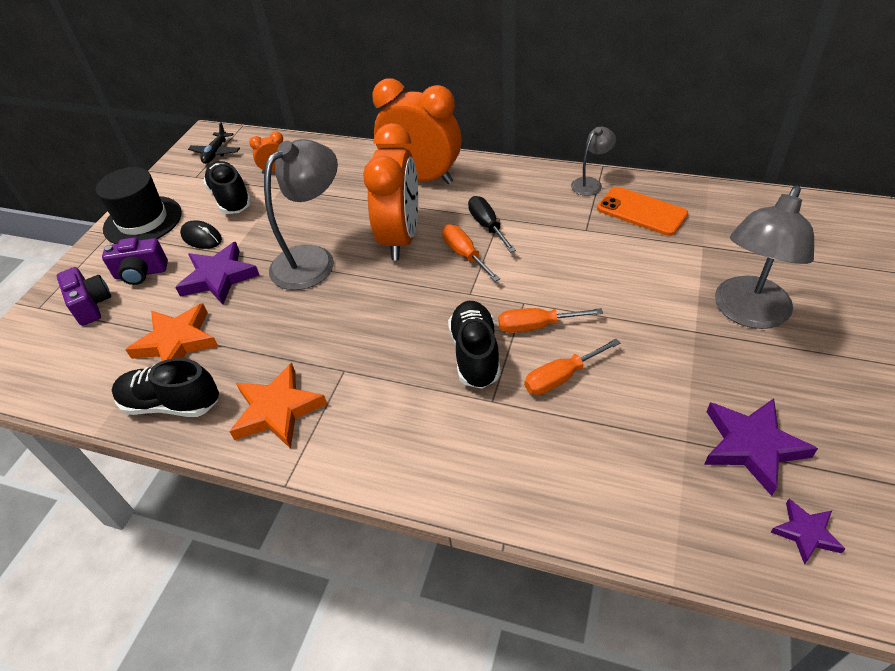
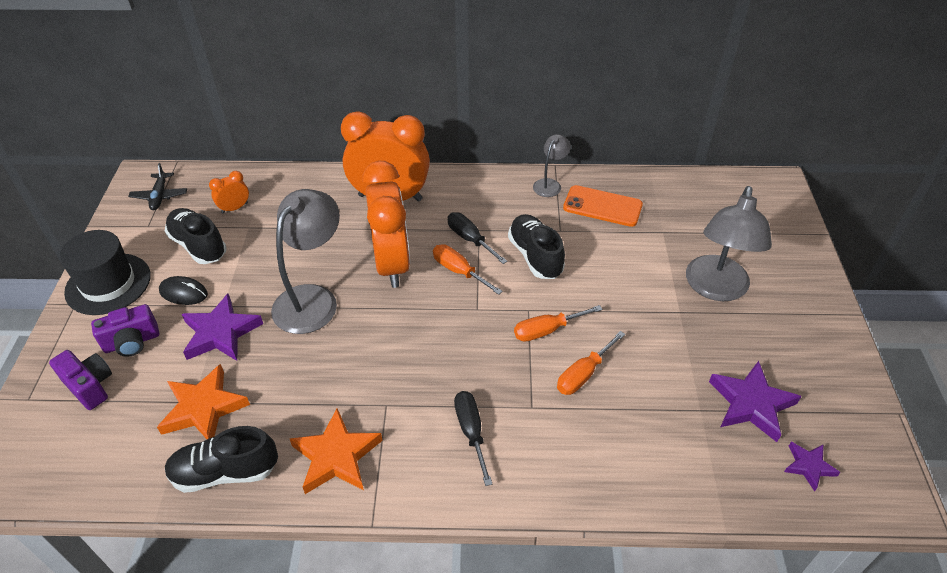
camera: 20 degrees left, 0 degrees up
black shoe [448,301,501,389] -> black shoe moved to [508,214,565,279]
none -> black screwdriver [454,391,492,486]

